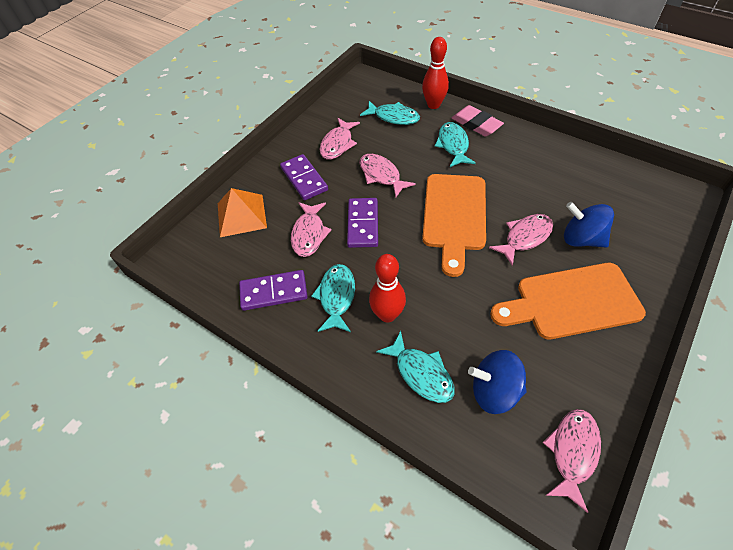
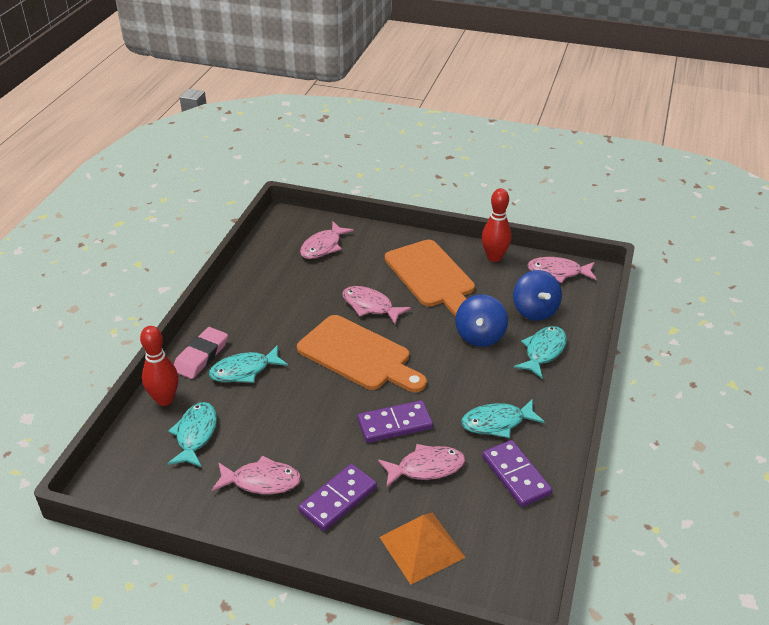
camera: 110 degrees left, 15 degrees down
pink fish [359,154,416,197] -> pink fish moved to [300,222,354,259]
red bowling pin [369,254,406,322] -> red bowling pin moved to [482,188,511,262]
orange cutting board [422,174,486,277] -> orange cutting board turned 45 degrees clockwise [297,315,427,392]
blue spinning top [564,202,614,248] -> blue spinning top moved to [455,294,508,347]

